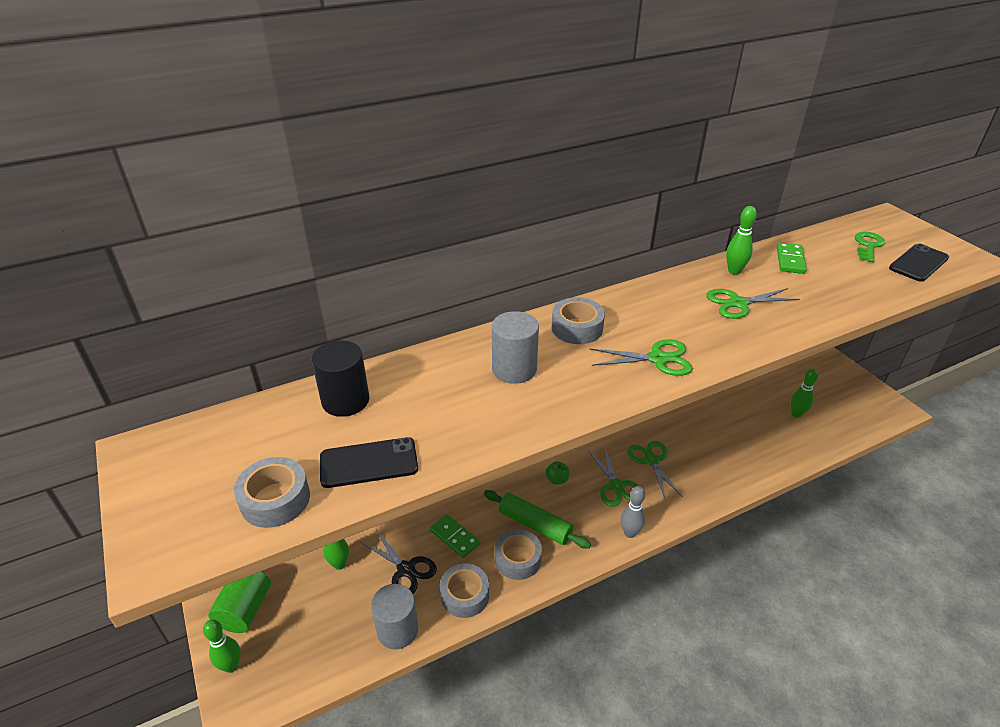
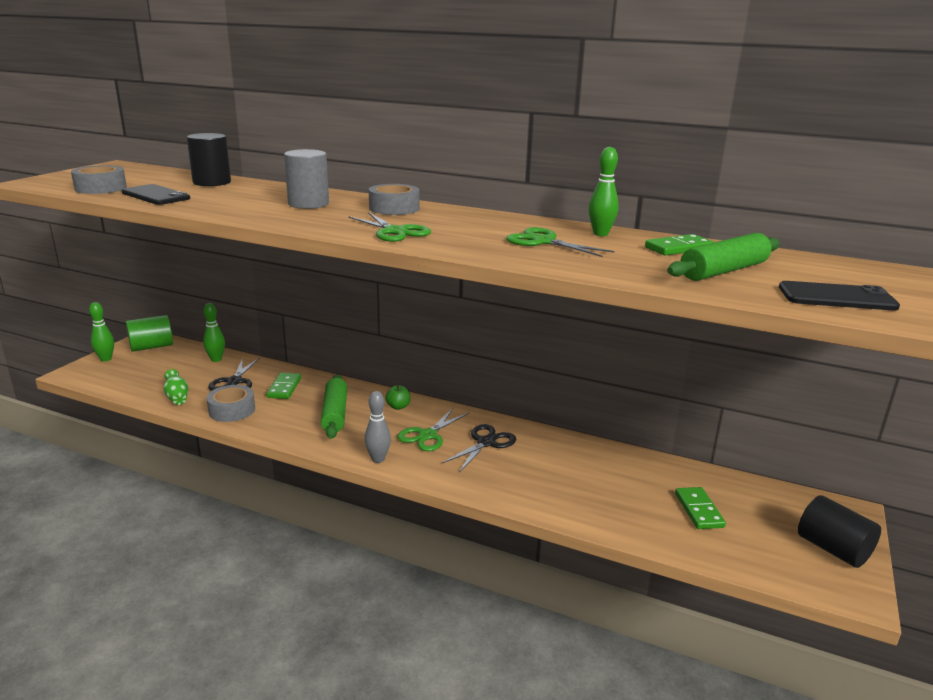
camera: 50 degrees right, 15 degrees down
grey cylinder [371,584,418,649] -> green vase [164,369,188,405]
grey tape [495,529,542,580] -> none
green scissors [627,441,683,498] -> black scissors [442,424,516,473]
green bowling pin [791,369,818,418] -> green domino [675,487,726,529]
green key [855,232,885,262] -> none
none -> green rolling pin [667,233,780,281]
none -> black cylinder [798,495,881,568]

